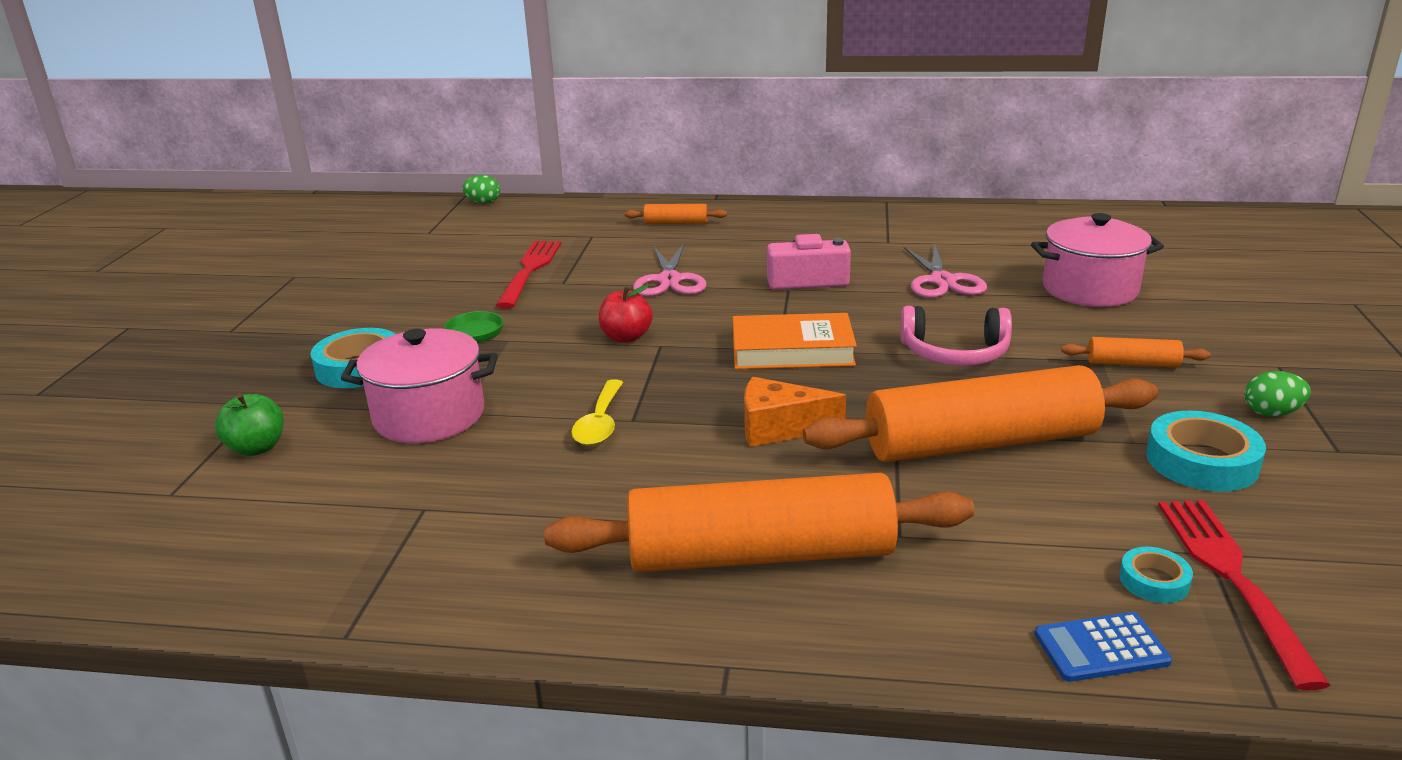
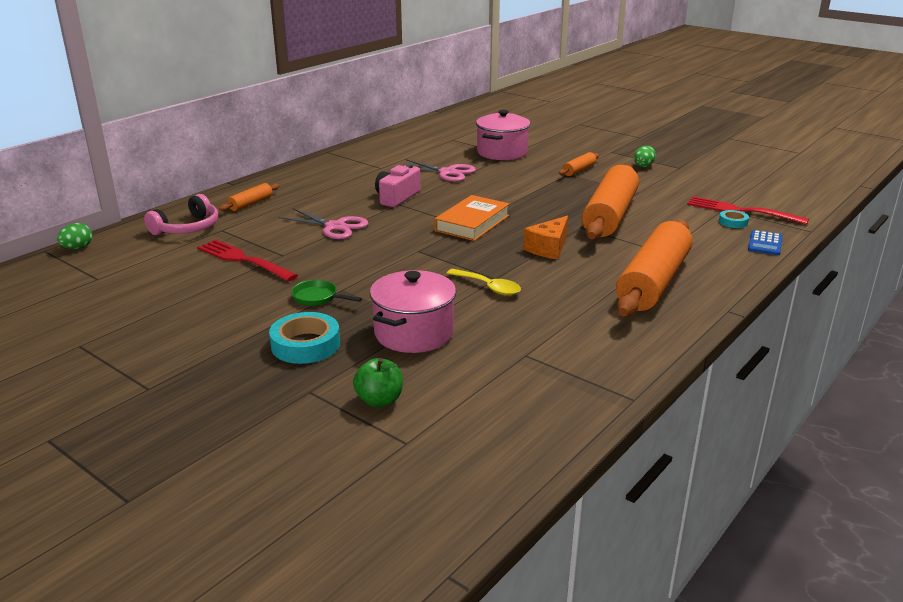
camera: 60 degrees left, 0 degrees up
red apple [599,285,653,343] -> none
pink headphones [900,306,1012,366] -> pink headphones moved to [144,194,218,235]
turquoise tape [1146,410,1266,492] -> none

